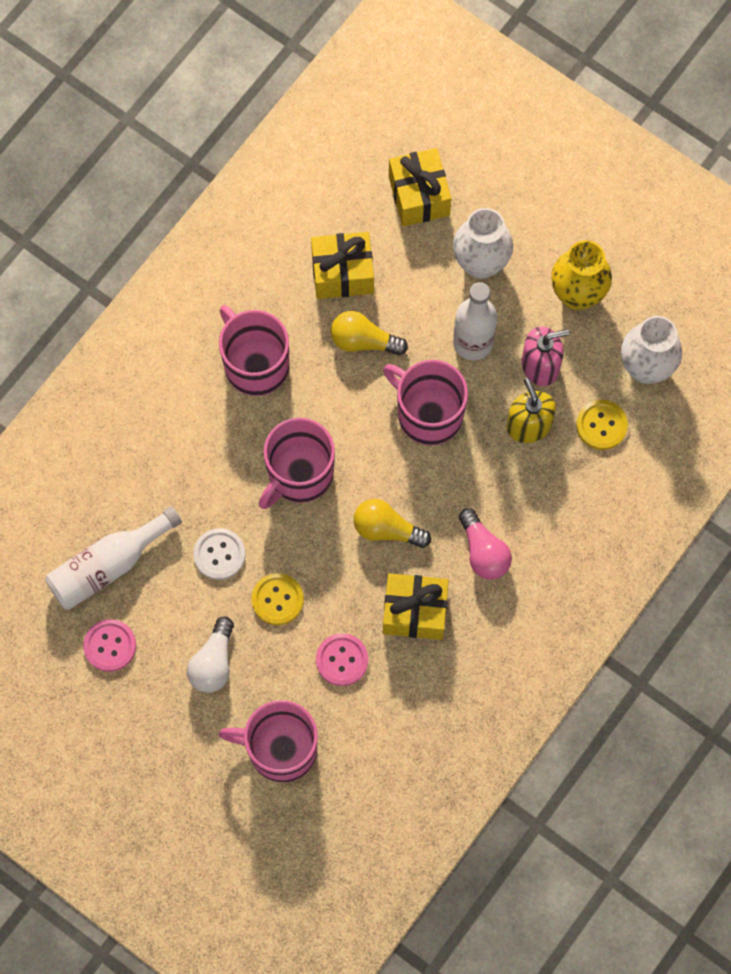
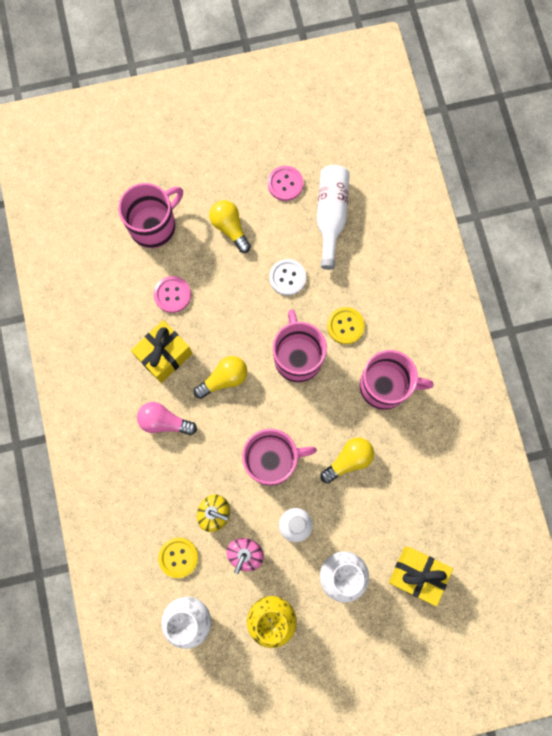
camera: 130 degrees right, 5 degrees up
white light bulb [187,617,234,693] -> yellow light bulb [209,200,251,253]
yellow button [252,573,304,625] -> yellow button moved to [327,307,365,344]
yellow gift [311,232,374,299] -> none

